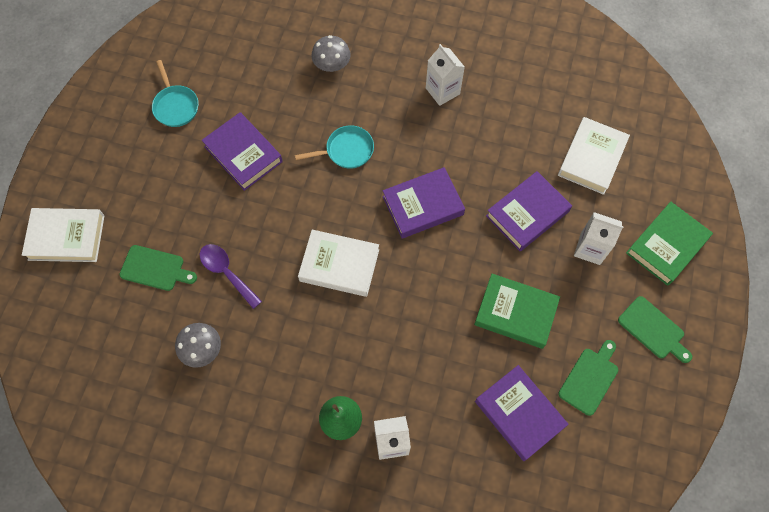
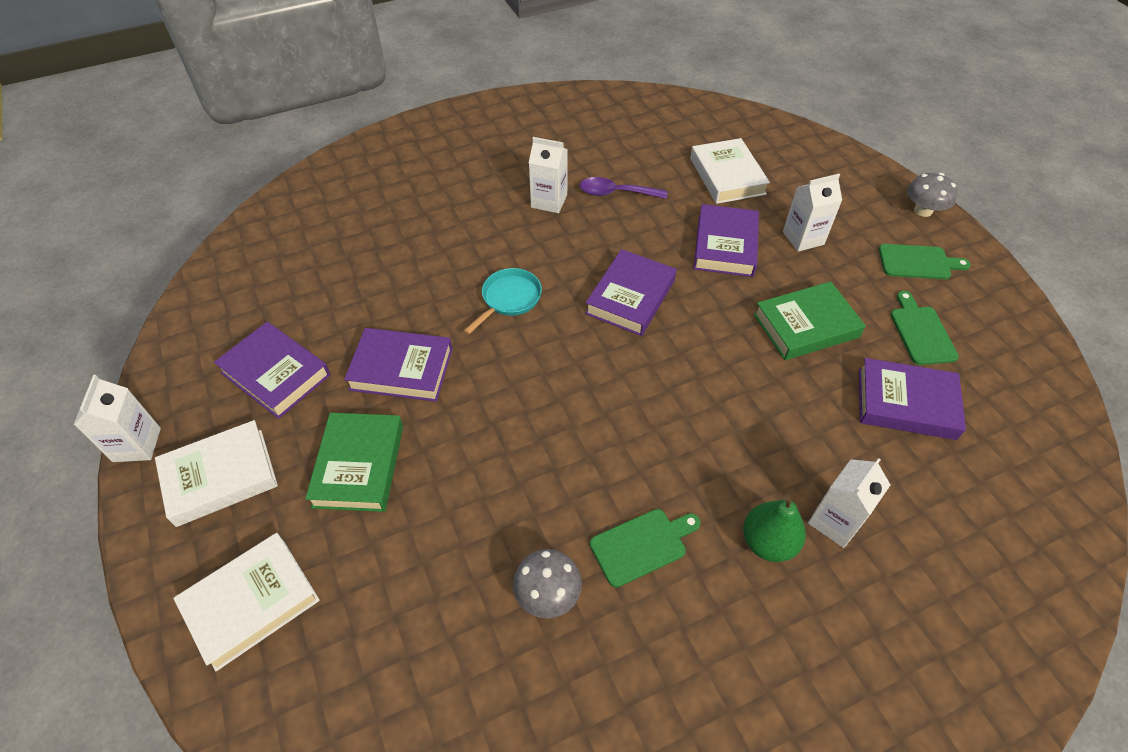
camera: 40 degrees left, 15 degrees down
green cutting board [119,245,197,291] -> green cutting board moved to [590,509,701,588]
turquoise pan [152,60,199,127] -> purple book [214,322,330,419]
purple spoon [200,244,262,309] -> purple spoon moved to [580,177,667,199]
white book [298,230,379,297] -> white book moved to [155,420,278,527]
grey mushroom [311,35,351,72] -> grey mushroom moved to [907,173,958,217]
green book [626,202,713,286] -> green book moved to [305,413,403,512]
none -> white carton [74,375,161,462]

